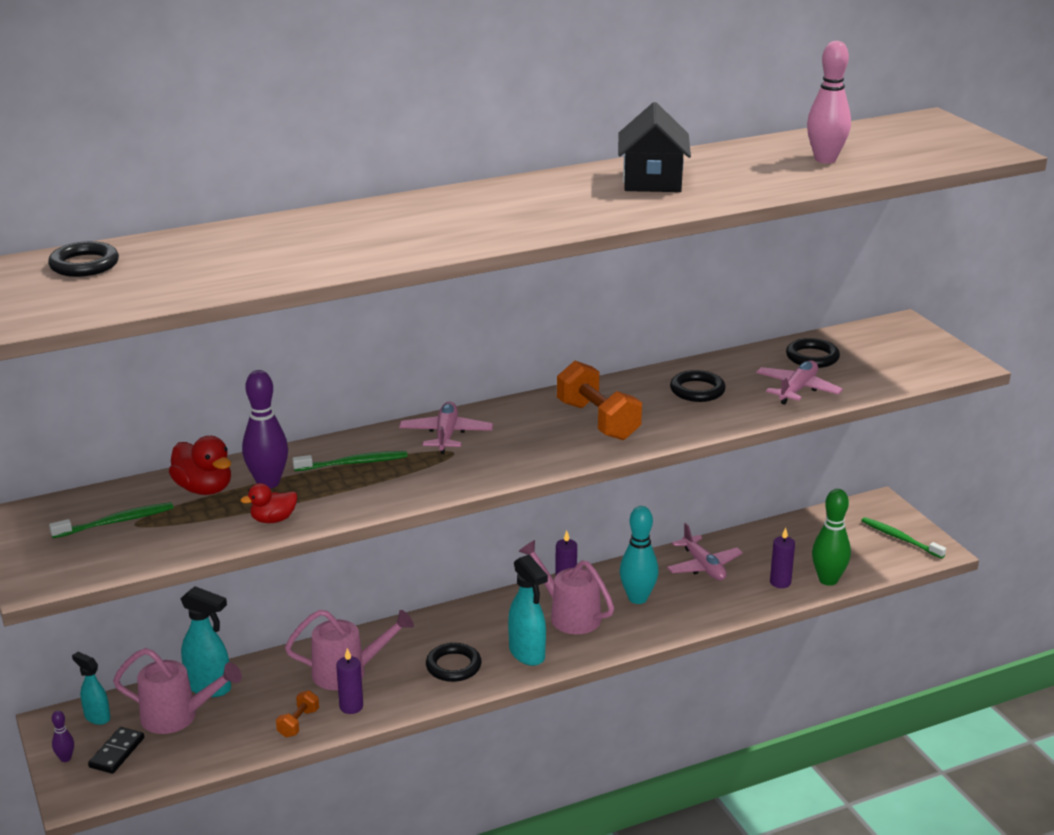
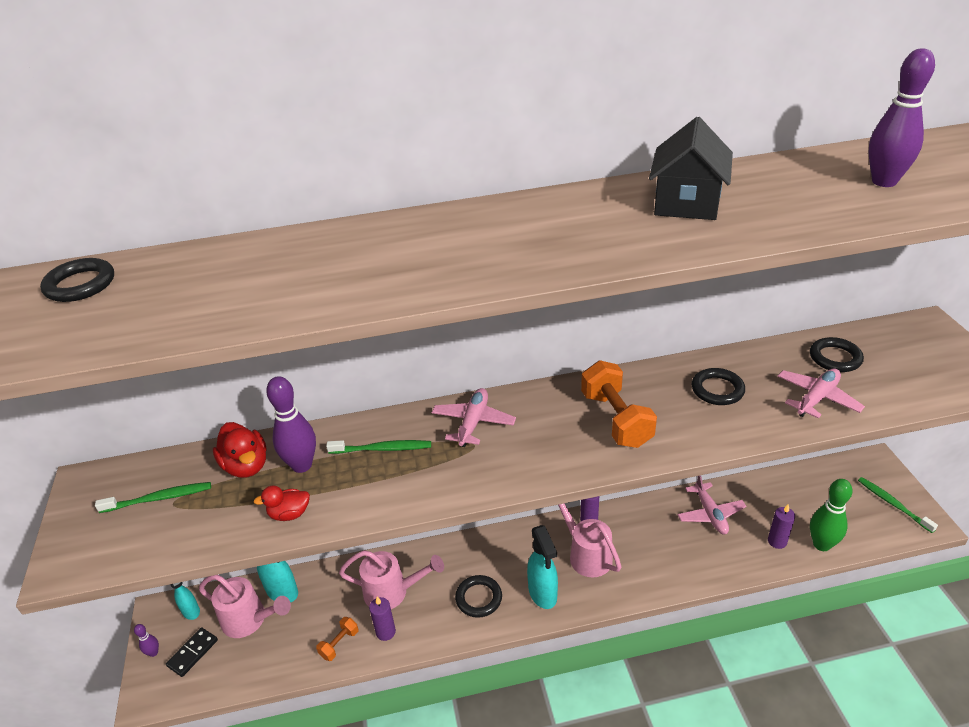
camera: 15 degrees right, 10 degrees up
turquoise bowling pin [620,506,659,604] -> none
pink bowling pin [807,41,851,163] -> purple bowling pin [869,48,935,187]

